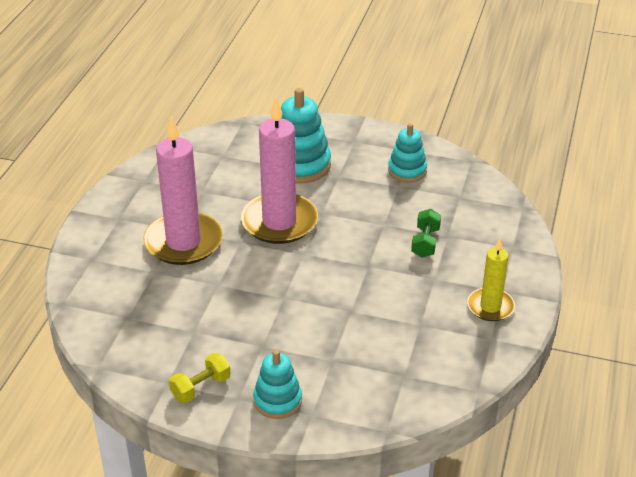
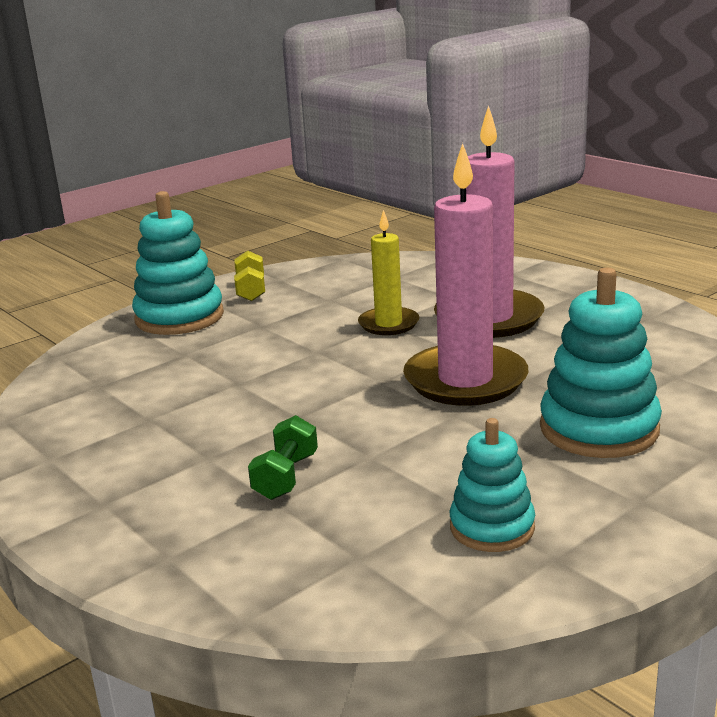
camera: 125 degrees right, 15 degrees down
turquoise stacking toy [253,350,302,419] -> turquoise stacking toy [132,191,224,335], size x1.61
green dumbbell [411,209,441,258] -> green dumbbell turned 60 degrees clockwise [248,415,318,500]
yellow candle [467,238,515,321] -> yellow candle moved to [358,210,419,335]

